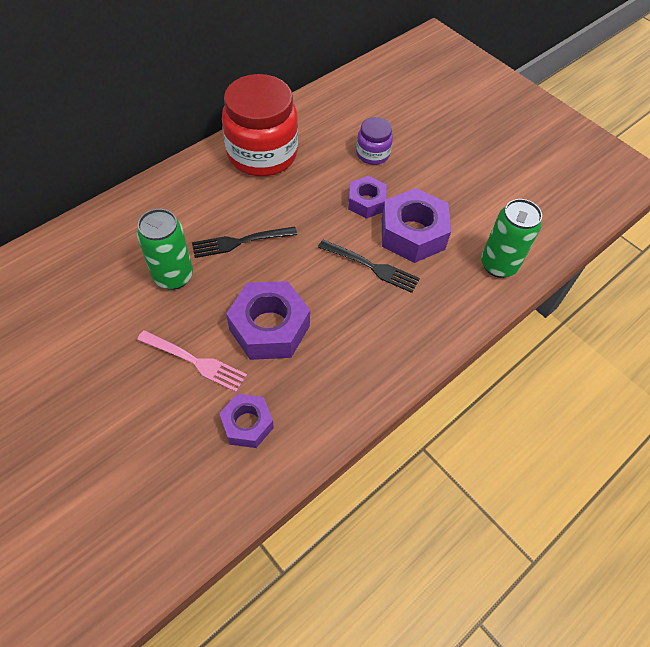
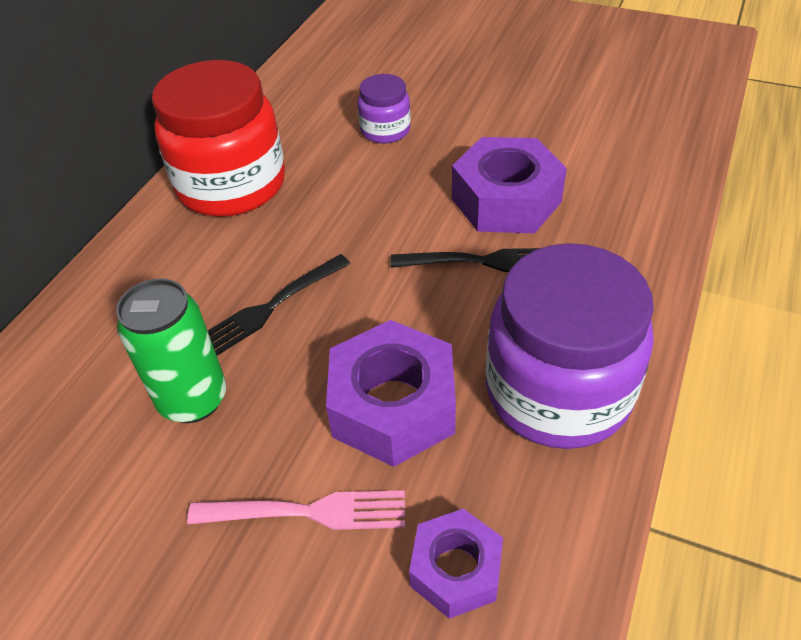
camera: 20 degrees left, 10 degrees down
purple nut [348,176,387,219] -> none
green can [481,199,542,278] -> none
none -> purple jar [485,243,654,449]

